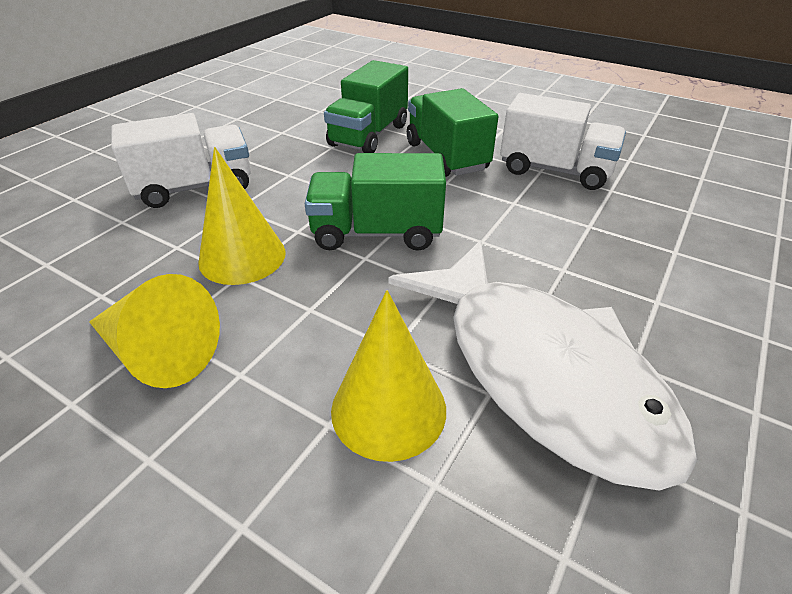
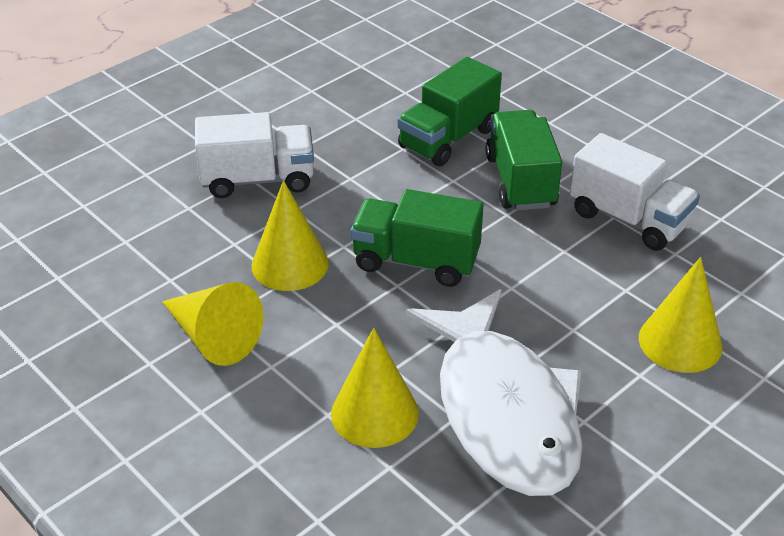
camera: 15 degrees right, 0 degrees up
none -> yellow cone [639,257,722,373]

